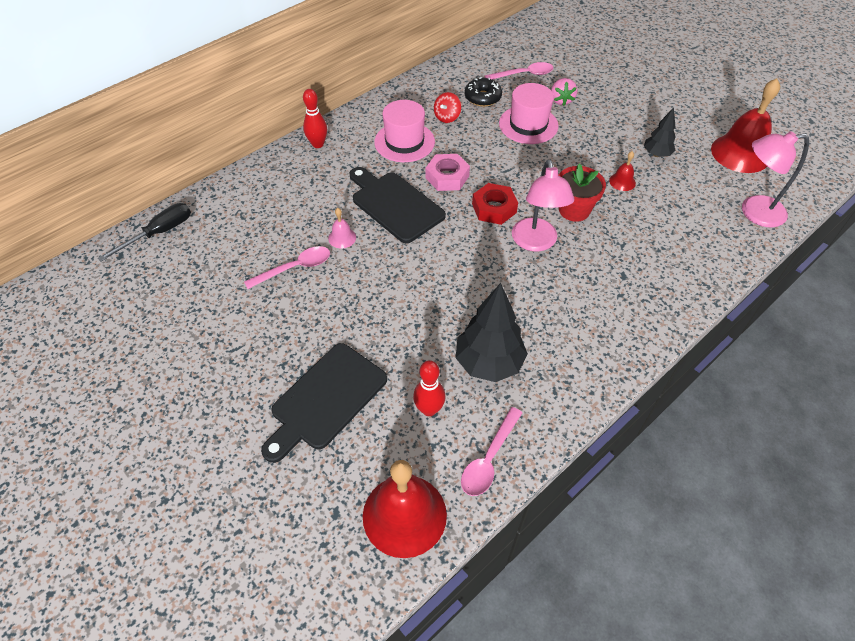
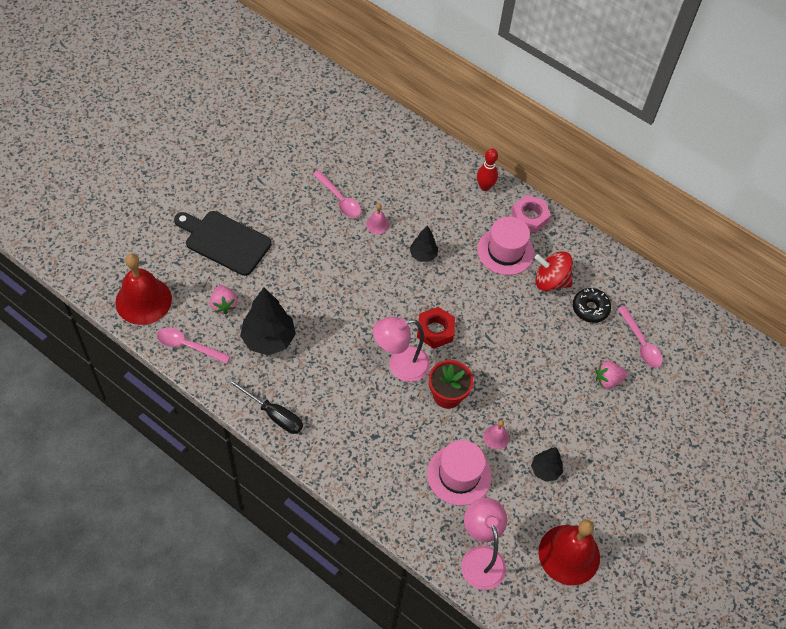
camera: 75 degrees right, 5 degrees up
black screwdriver [98,203,191,262] -> black screwdriver moved to [227,378,303,434]
black cutting board [349,167,446,243] -> black tree [410,225,438,262]
red bowling pin [413,360,446,416] -> pink strawberry [210,285,237,314]
pink nut [425,154,470,191] -> pink nut moved to [511,195,551,233]
red spinning top [434,92,461,123] -> red spinning top [535,251,573,291], size x1.60
pink hat [499,83,559,144] -> pink hat moved to [427,440,491,506]
red bell [609,151,636,191] -> pink bell [483,420,509,449]

